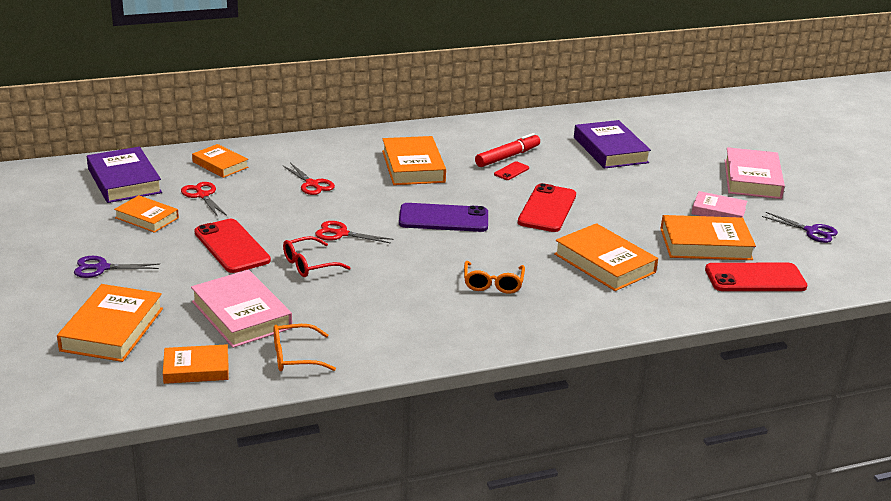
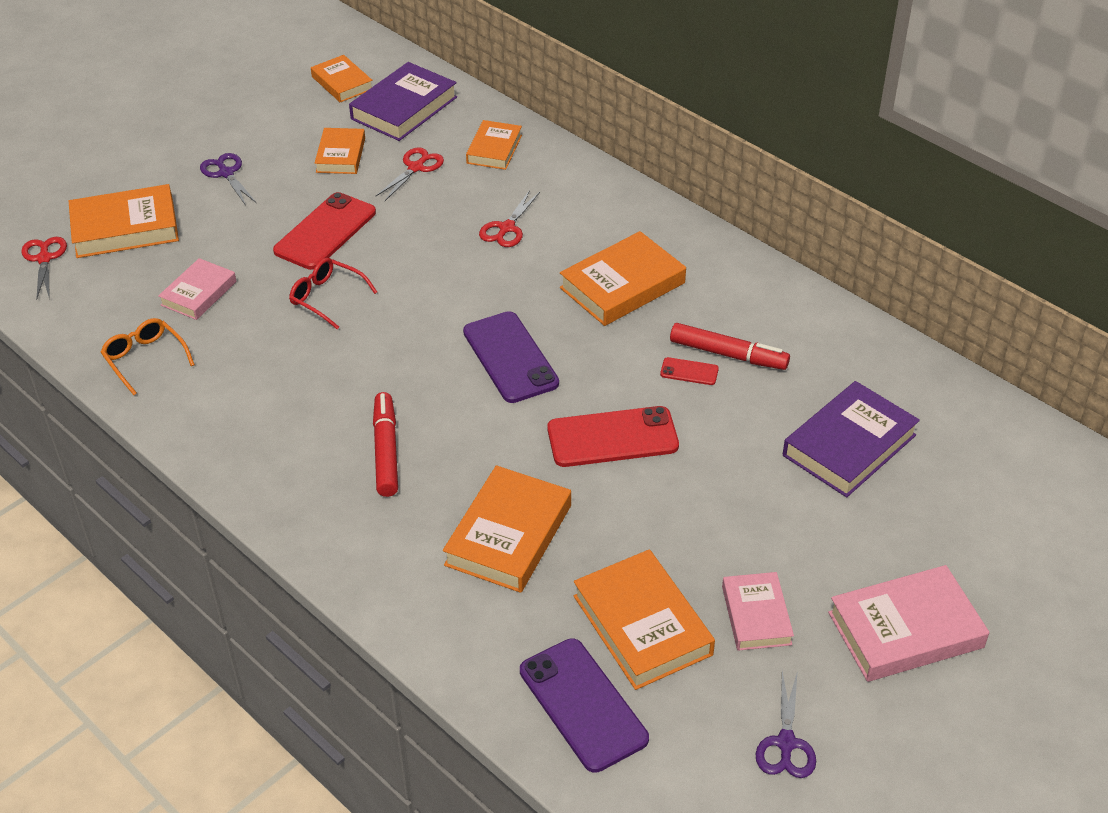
camera: 65 degrees right, 15 degrees up
orange book [163,344,228,384] -> orange book moved to [311,55,372,102]
pink book [191,270,292,348] -> pink book [158,258,237,320], size x0.62
red scissors [315,221,394,243] -> red scissors moved to [21,237,67,300]
orange glasses [464,261,525,294] -> red marker [373,392,398,497]
red phone [705,263,807,291] -> purple phone [520,638,649,773]

